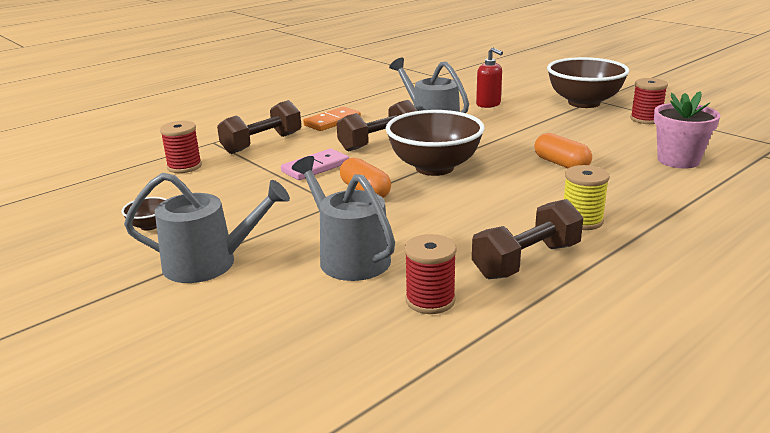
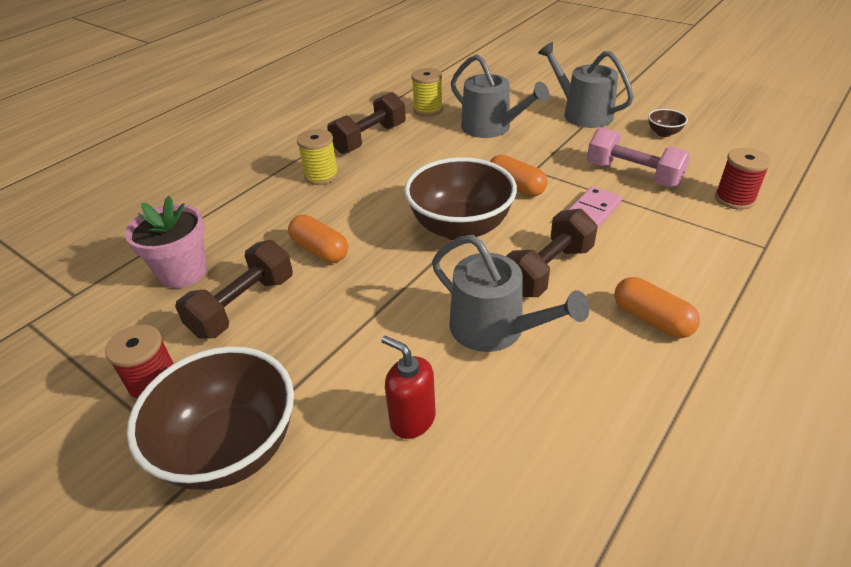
camera: 170 degrees right, 15 degrees up
grey watering can [124,173,290,283] -> grey watering can turned 60 degrees clockwise [538,42,634,128]
brown dumbbell [217,100,301,154] -> brown dumbbell moved to [175,240,293,339]
orange domino [303,107,361,131] -> orange capsule [614,277,700,338]
red spool [405,234,457,314] -> yellow spool [411,68,443,117]
none -> pink dumbbell [587,127,690,187]

